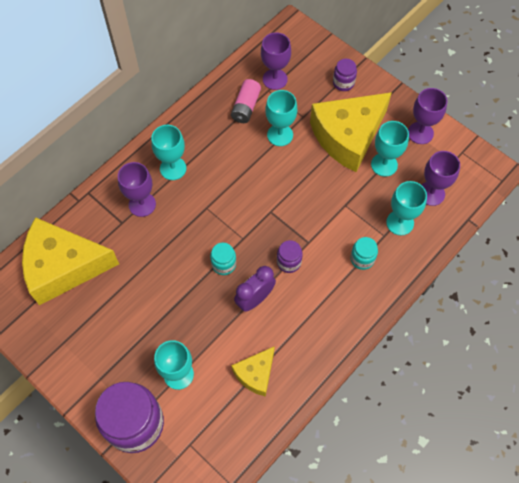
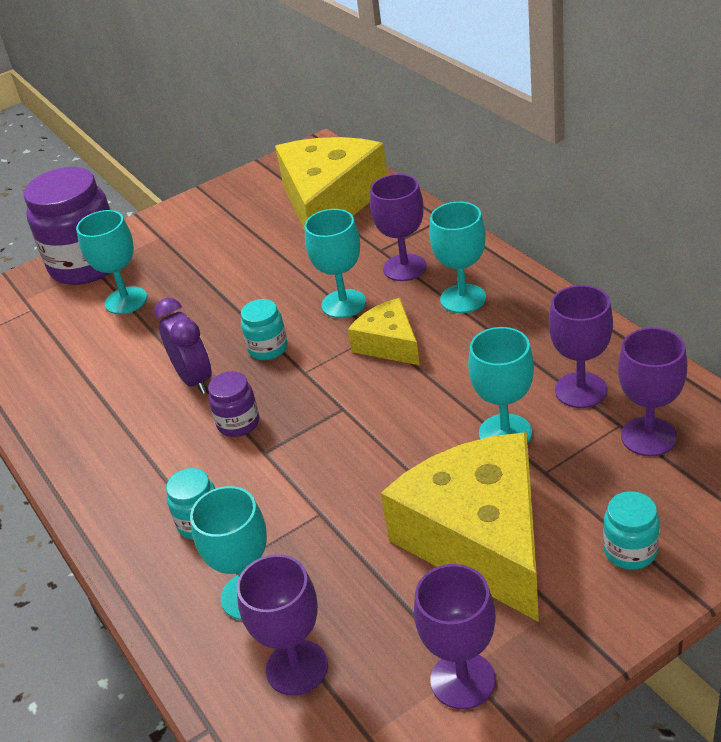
camera: 110 degrees right, 25 degrees down
pink battery [231,79,261,123] -> purple goblet [549,285,613,408]
yellow cheese [231,346,275,397] -> yellow cheese moved to [348,298,420,365]
purple jar [333,59,357,91] -> turquoise jar [603,491,660,570]
turquoise goblet [371,121,409,177] -> turquoise goblet moved to [305,209,366,318]

